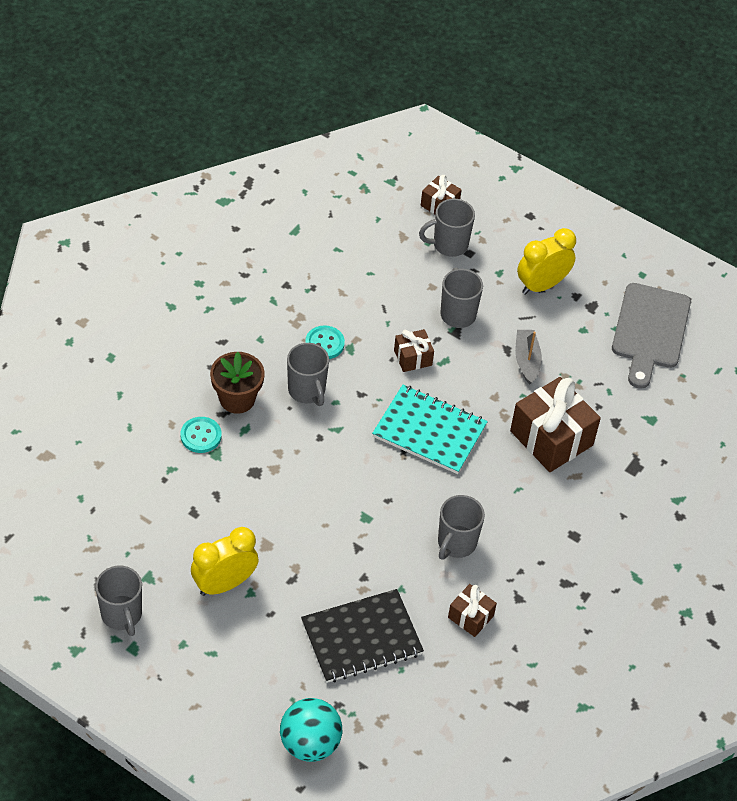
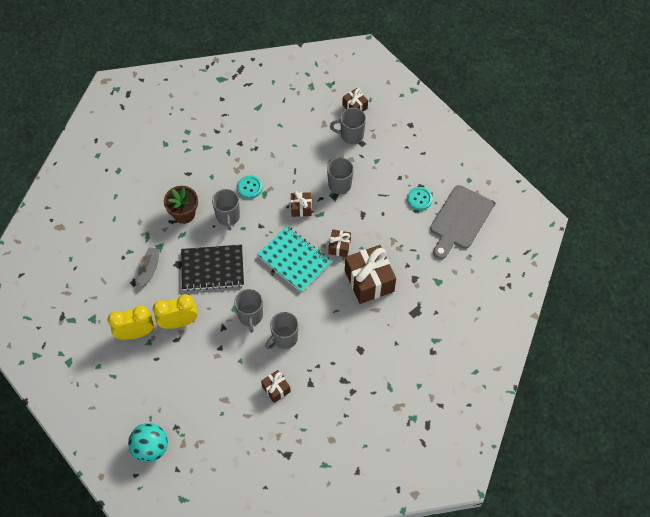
camera: 20 degrees right, 10 degrees up
grey mug [95,566,142,636] -> grey mug moved to [234,289,263,333]
turquoise button [181,417,222,453] -> turquoise button moved to [407,187,433,210]
black notebook [301,589,424,683] -> black notebook moved to [181,245,244,291]
grey boat [515,330,542,385] -> grey boat moved to [138,247,160,287]
yellow clock [517,228,576,295] -> yellow clock moved to [153,294,197,329]
none -> brown gift [328,229,351,257]

